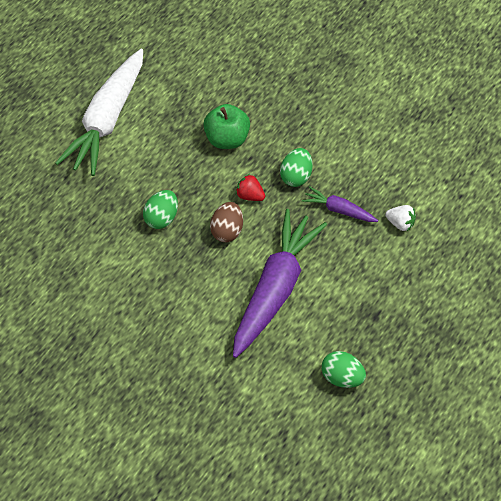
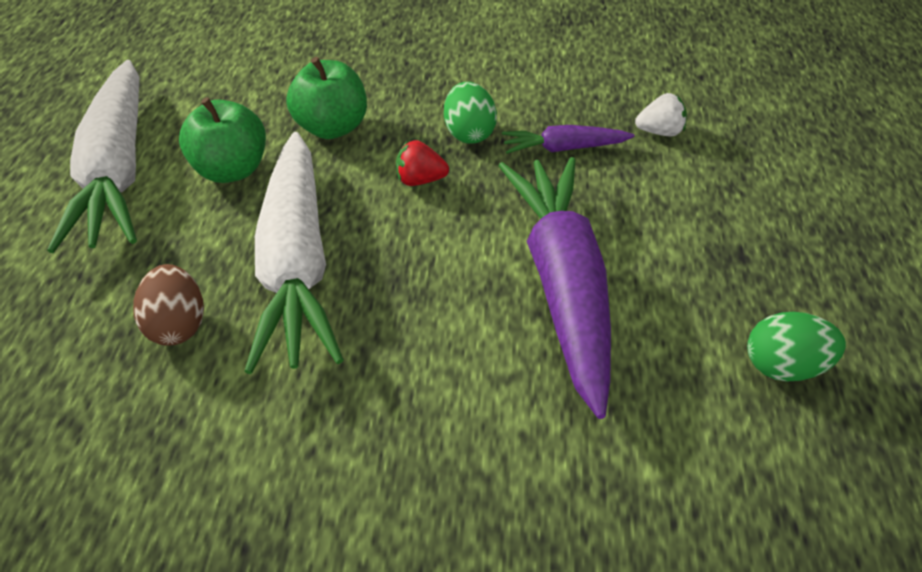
camera: 30 degrees left, 10 degrees down
green egg [143,190,178,229] -> white carrot [244,132,344,374]
brown egg [210,202,243,242] -> brown egg moved to [133,264,204,346]
none -> green apple [179,97,266,183]

